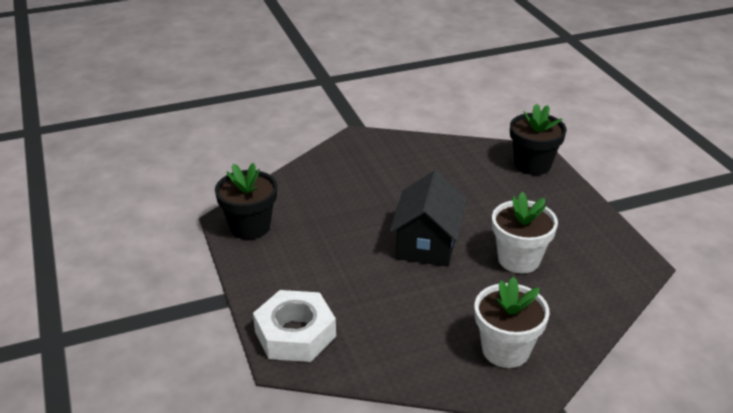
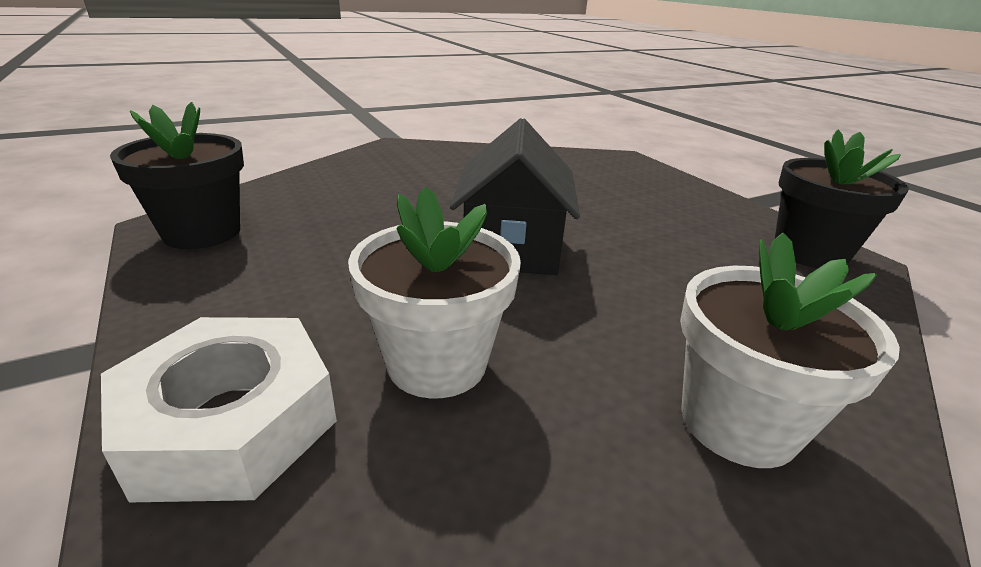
camera: 10 degrees left, 5 degrees down
white flower pot [492,192,558,273] -> white flower pot moved to [348,187,521,398]
black flower pot [510,103,567,175] -> black flower pot moved to [775,129,909,269]

